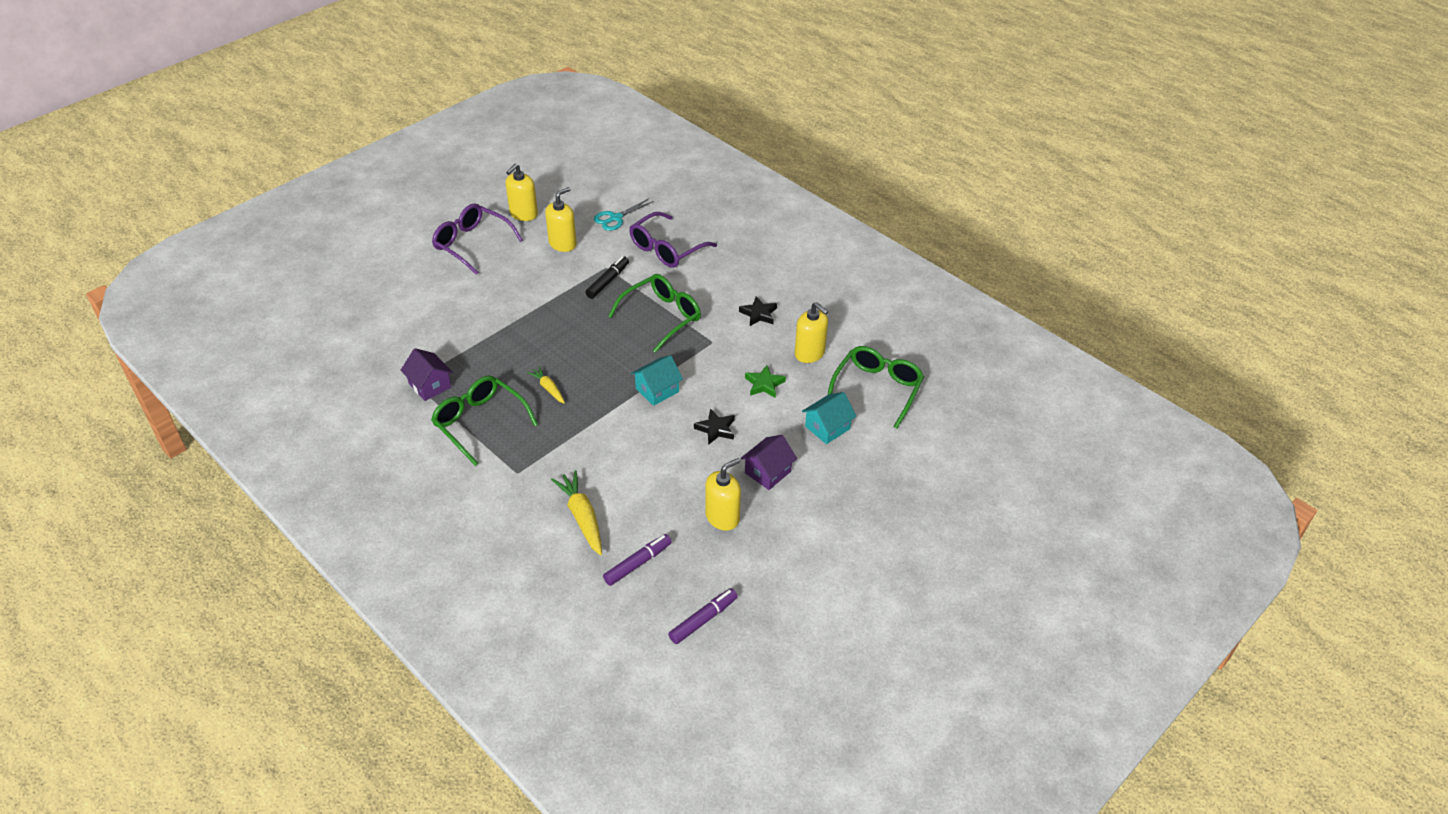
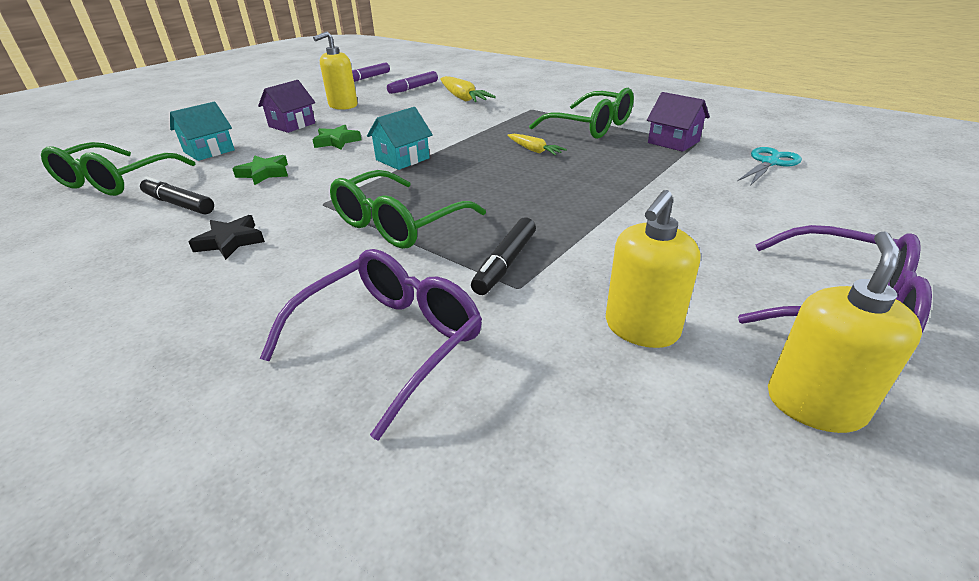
camera: 175 degrees right, 10 degrees down
turquoise scissors [594,198,654,231] -> turquoise scissors moved to [738,147,802,186]
black star [694,409,735,445] -> green star [312,125,362,149]
yellow soap dispenser [795,302,828,363] -> black marker [140,177,214,215]

